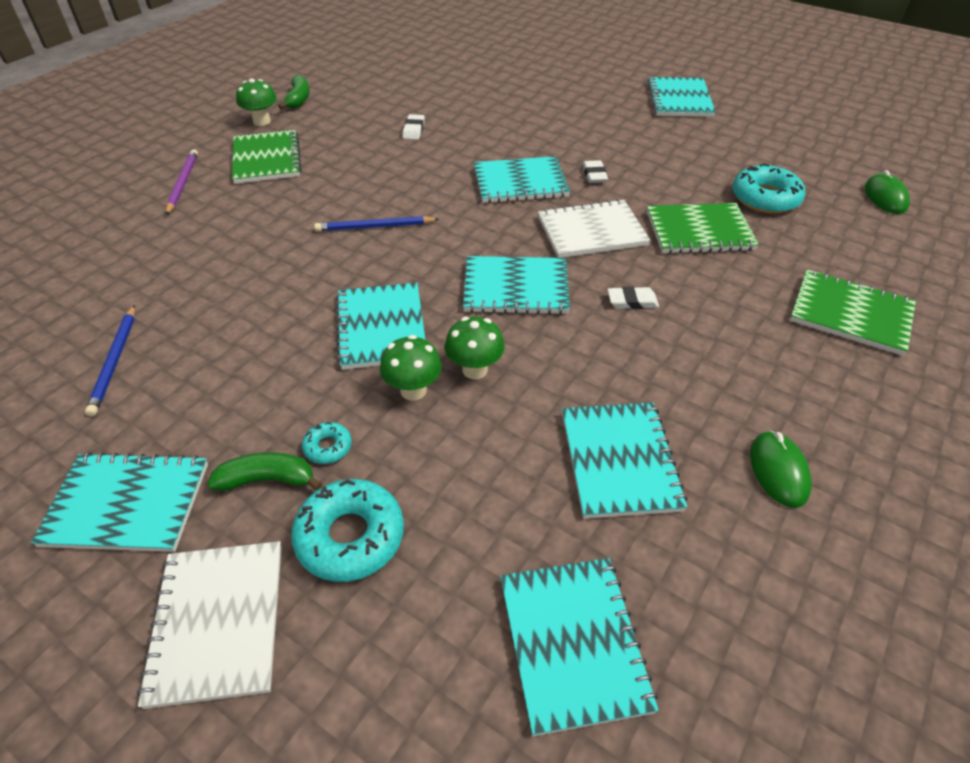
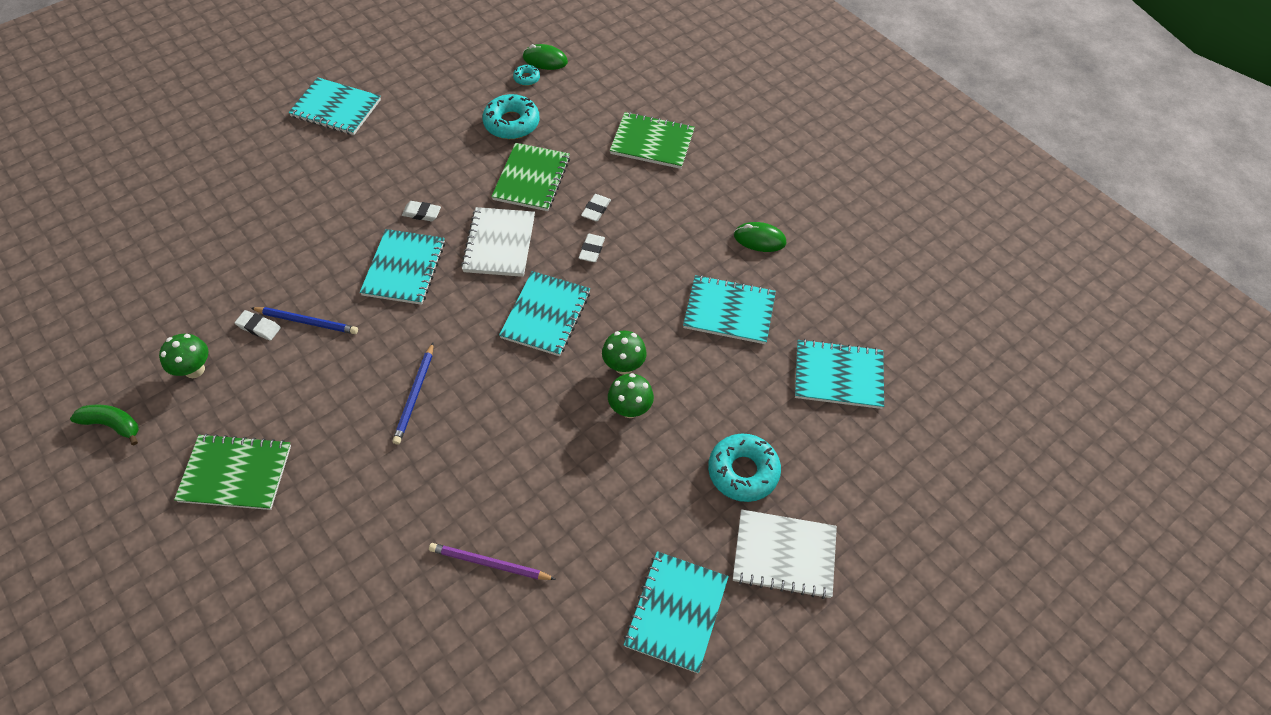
camera: 75 degrees left, 10 degrees up
blue pencil [85,305,135,416] -> blue pencil moved to [251,307,358,334]
purple pencil [166,149,198,215] -> purple pencil moved to [429,543,556,580]
green banana [207,452,322,491] -> none
green mushroom [236,78,277,126] -> green mushroom moved to [159,334,208,378]
turquoise donut [302,422,352,464] -> turquoise donut moved to [513,65,540,86]
turquoise notebook [336,282,425,370] -> none
green notebook [790,269,916,356] -> green notebook turned 60 degrees clockwise [610,112,695,169]
none -> white eraser [581,194,611,221]

